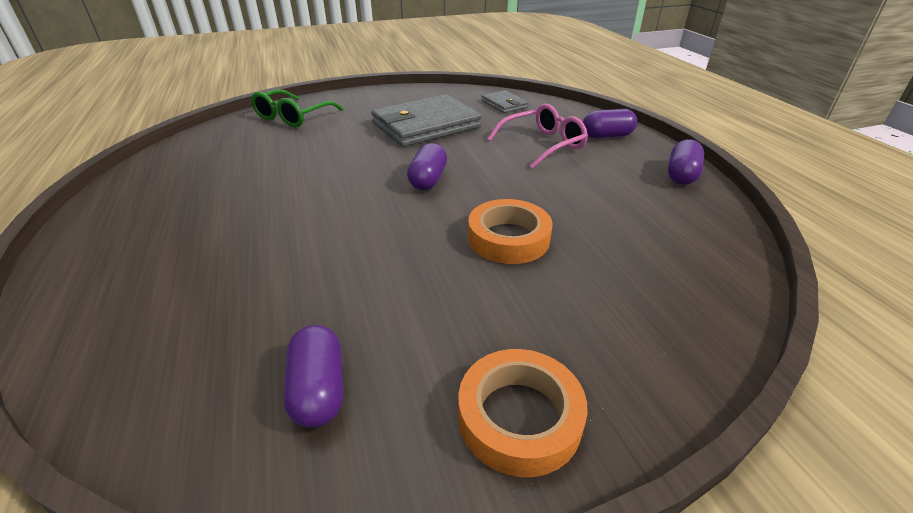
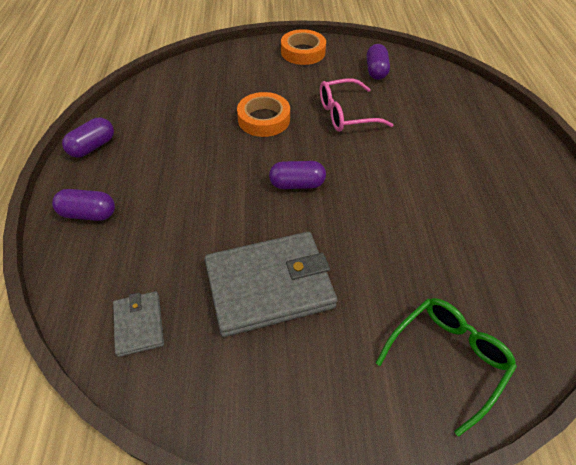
camera: 165 degrees left, 15 degrees up
purple capsule [407,143,447,190] -> purple capsule turned 60 degrees clockwise [269,161,326,189]
pink glasses [487,104,588,169] -> pink glasses moved to [320,78,393,132]

